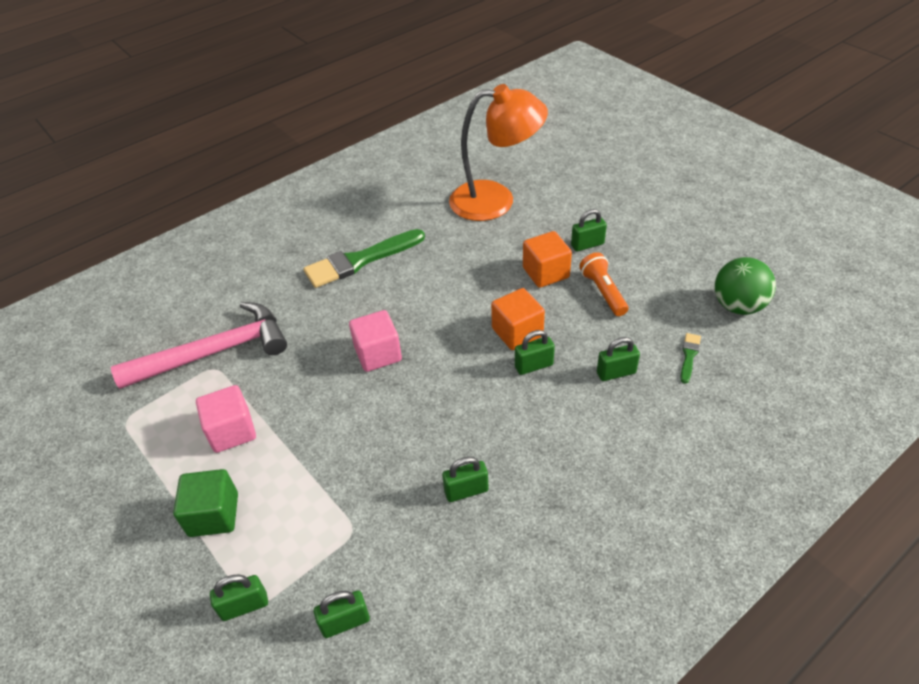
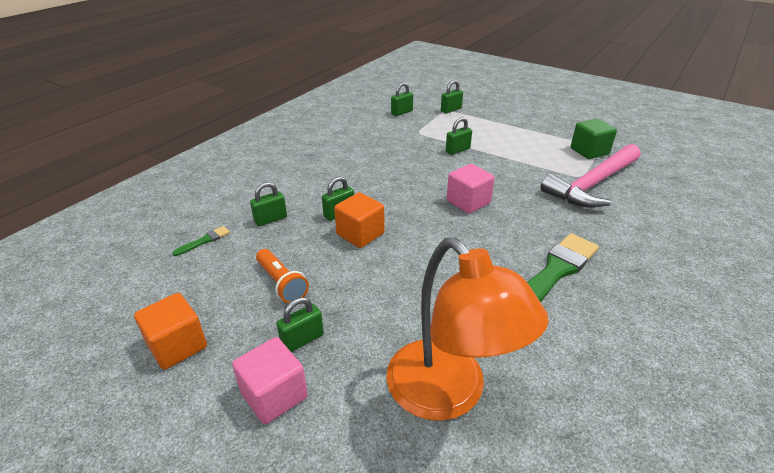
camera: 160 degrees right, 10 degrees down
green cube [173,469,238,537] -> green cube moved to [571,119,617,159]
pink cube [196,385,256,453] -> pink cube moved to [232,337,308,424]
green padlock [442,457,489,502] -> green padlock moved to [446,117,472,155]
orange lamp [449,84,548,221] -> orange lamp turned 105 degrees counterclockwise [386,238,549,421]
orange cube [523,231,572,288] -> orange cube moved to [134,293,207,370]
green brush [680,333,701,384] -> green brush turned 135 degrees counterclockwise [172,226,230,256]
green ball [715,257,776,315] -> none

